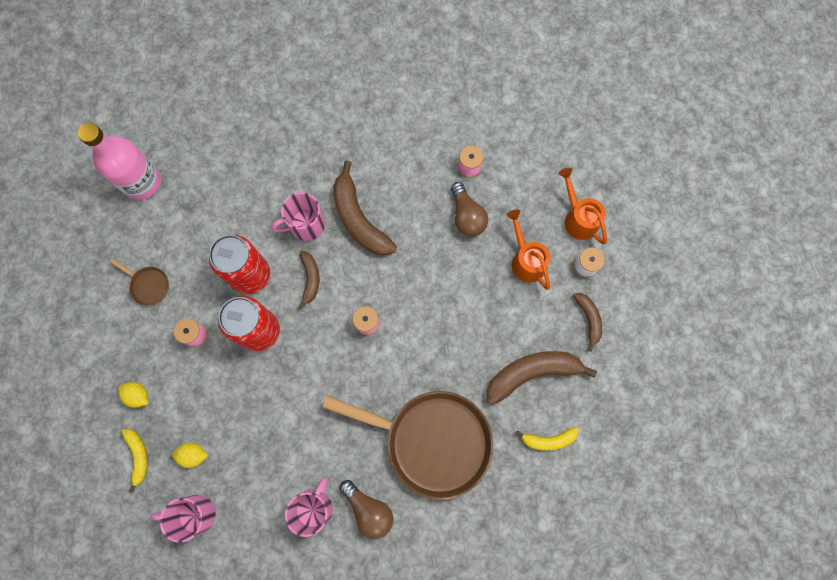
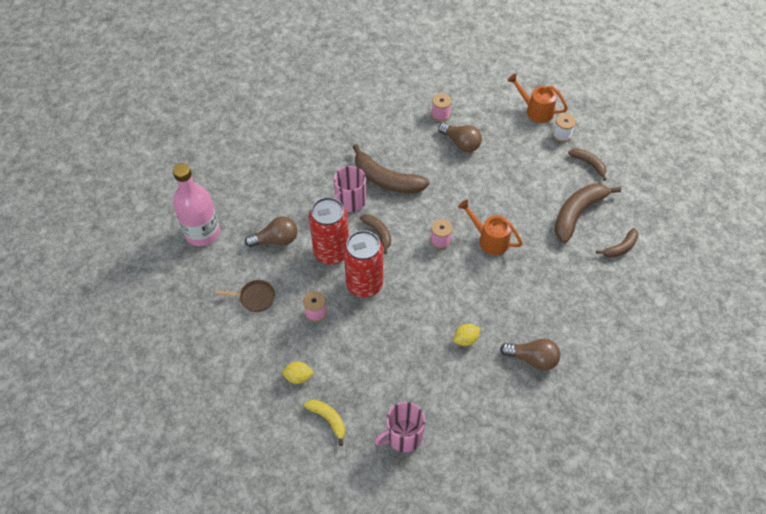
camera: 30 degrees left, 20 degrees down
yellow lemon [172,443,208,468] -> yellow lemon moved to [454,324,480,346]
pink mug [285,477,333,537] -> none
brown pan [323,391,493,500] -> none
orange watering can [506,209,551,290] -> orange watering can moved to [458,200,523,255]
yellow banana [516,427,578,451] -> brown banana [596,228,639,258]
none -> brown light bulb [245,216,298,247]

